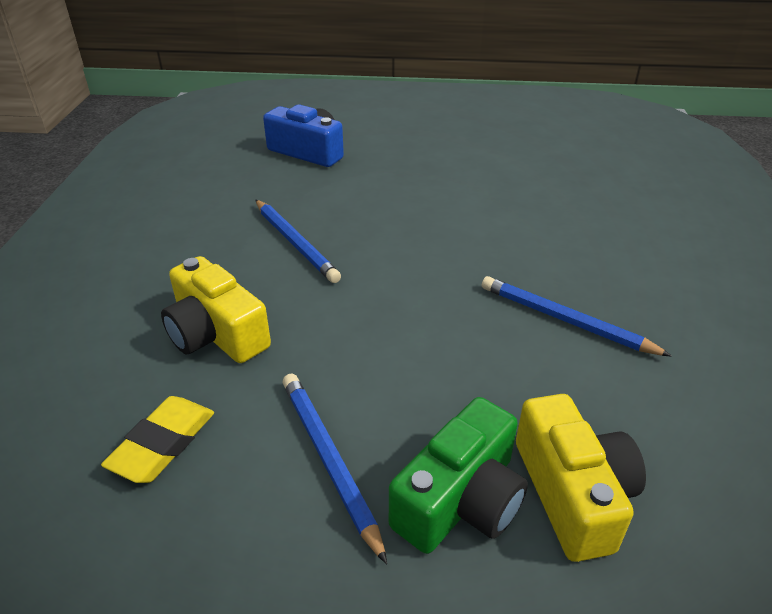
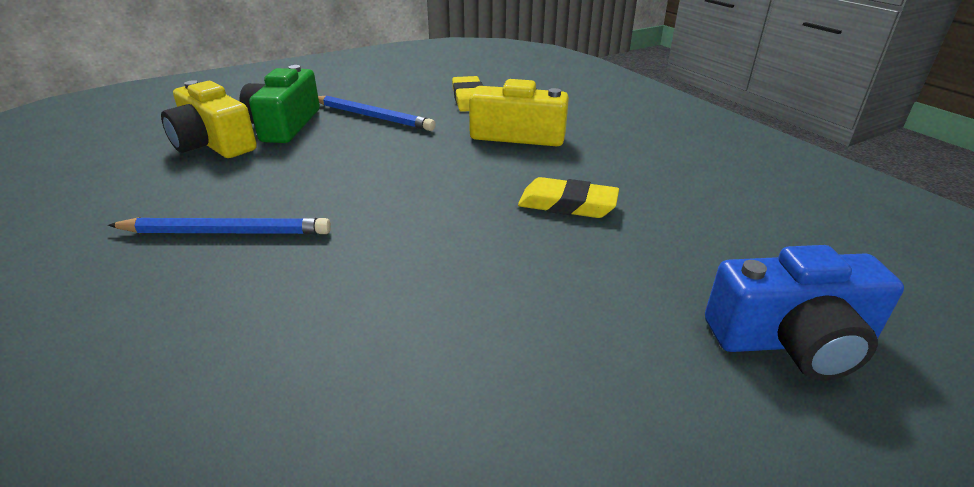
camera: 145 degrees right, 5 degrees down
blue pencil [255,199,341,283] -> yellow eraser [518,177,619,218]

